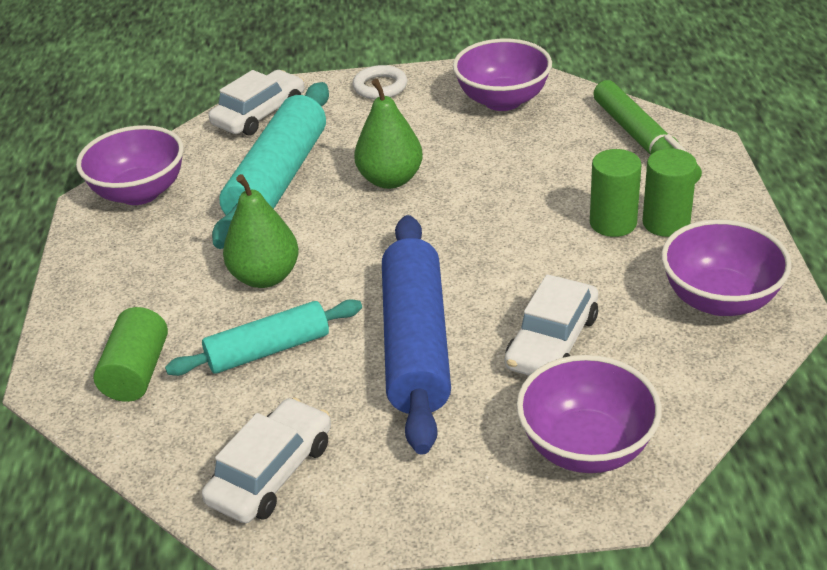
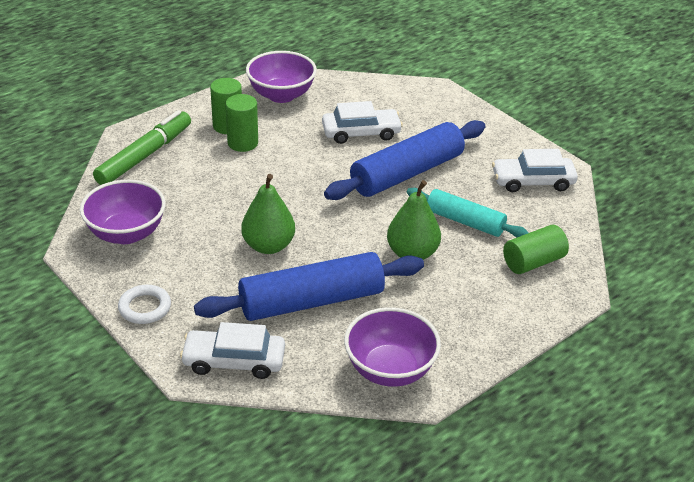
camera: 130 degrees left, 0 degrees up
turquoise rolling pin [212,82,329,249] -> blue rolling pin [194,252,424,321]
purple bowl [516,355,662,473] -> none

